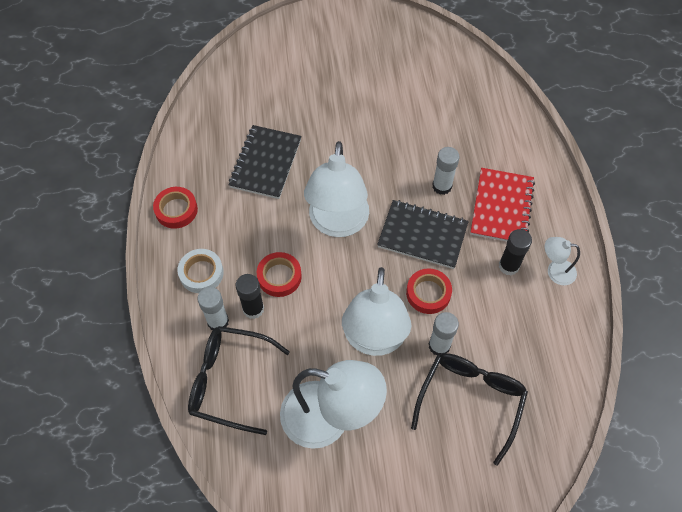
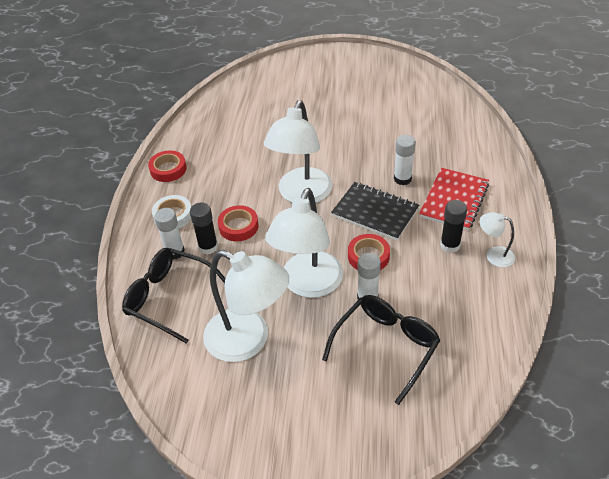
camera: 15 degrees right, 15 degrees down
black notebook [229,125,301,199] -> none

